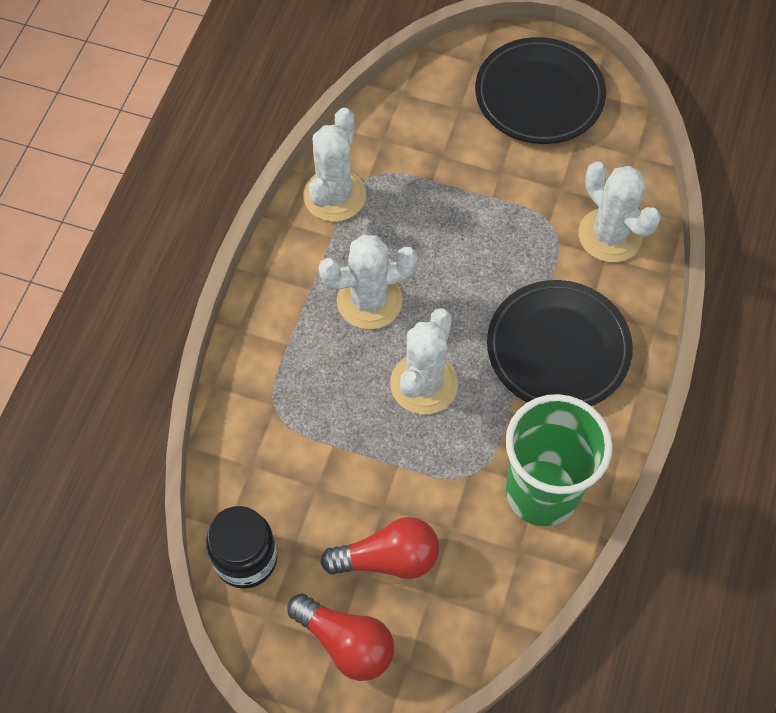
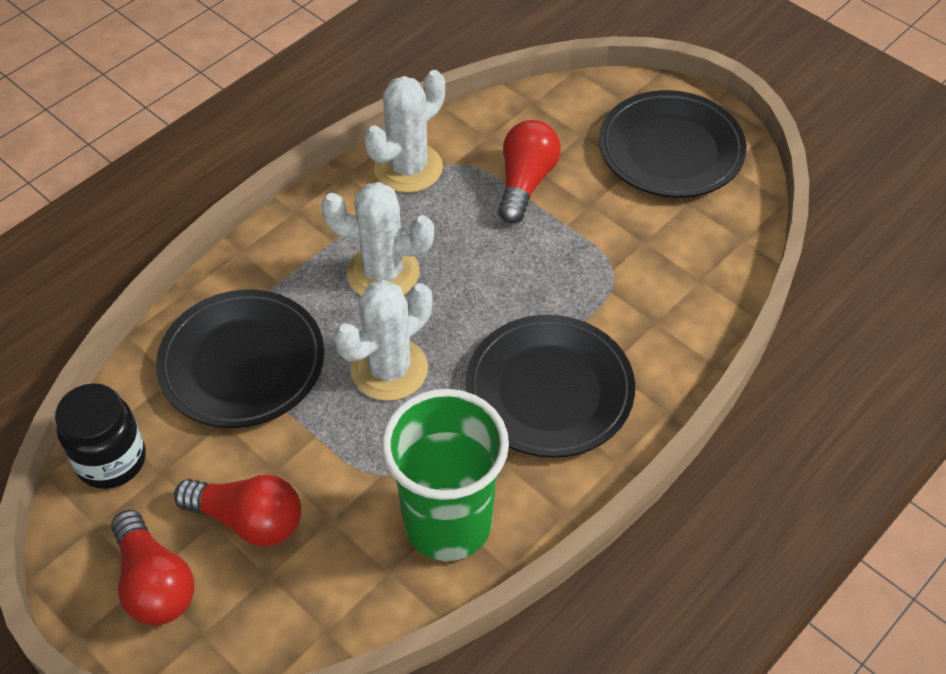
camera: 25 degrees right, 10 degrees down
white cactus [578,162,661,262] -> none
none -> black plate [156,290,324,428]
none -> red light bulb [498,120,561,223]

